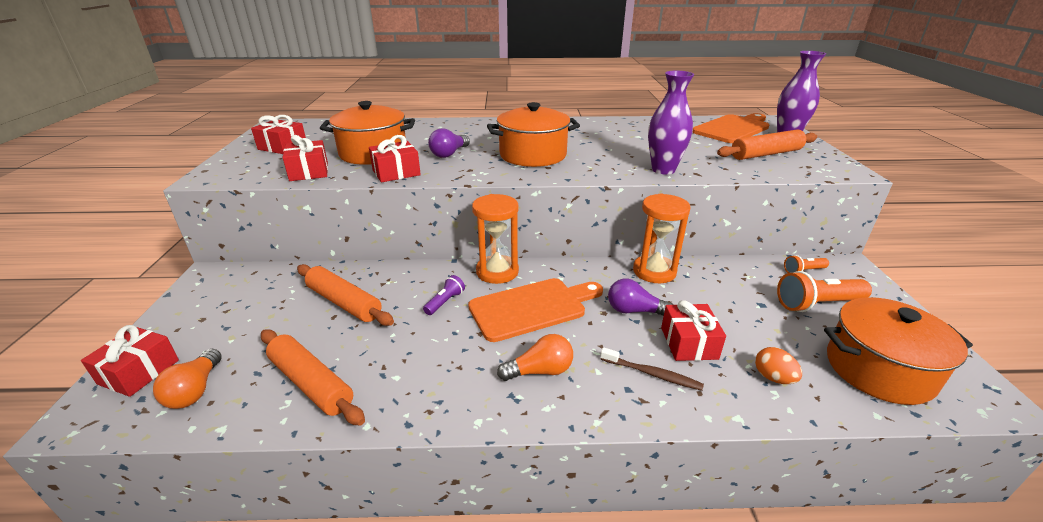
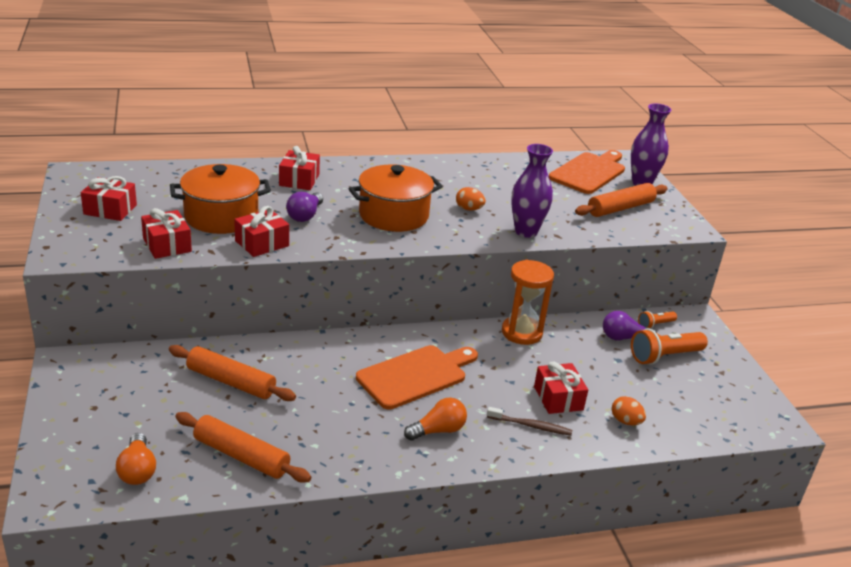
camera: 15 degrees left, 0 degrees up
red gift [81,325,179,397] -> red gift moved to [279,146,320,190]
purple flashlight [423,275,465,315] -> none
orange hourglass [472,194,519,284] -> none
purple light bulb [608,279,673,316] -> purple light bulb moved to [603,311,657,340]
orange pot [824,297,973,405] -> none
none -> orange egg [456,187,486,210]

